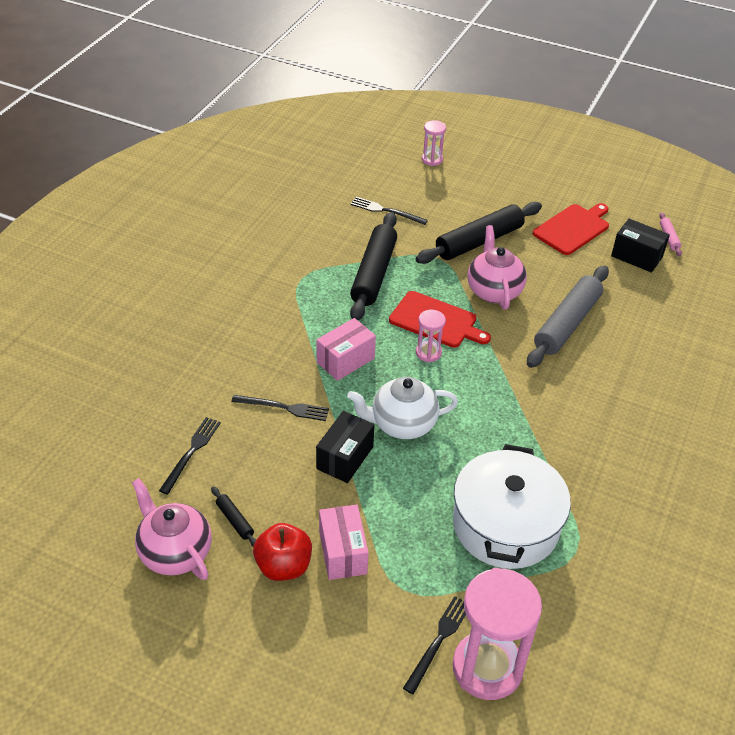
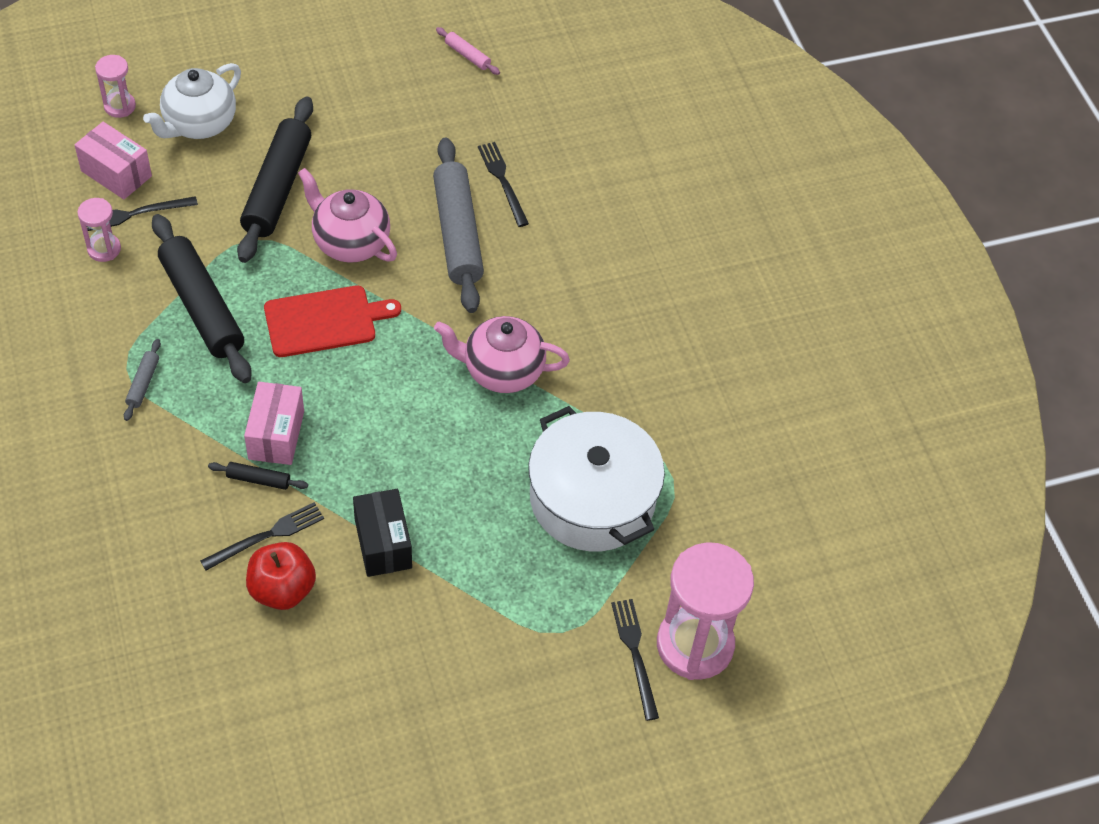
camera: 45 degrees left, 10 degrees up
pink teapot [132,478,212,580] -> pink teapot moved to [434,316,570,393]
black fork [159,417,221,495] -> black fork moved to [478,142,529,227]
black rolling pin [211,486,256,546] -> black rolling pin moved to [208,462,308,490]
red apple [253,523,312,581] -> red apple moved to [246,542,316,610]
pink box [319,504,369,580] -> pink box moved to [74,122,152,199]
white teapot [347,377,458,439] -> white teapot moved to [143,63,241,139]
pink hourglass [416,310,446,362] -> pink hourglass moved to [77,198,121,262]
red cutting board [533,203,609,255] -> none
black box [611,219,670,273] -> none
none -> grey rolling pin [124,339,161,421]

